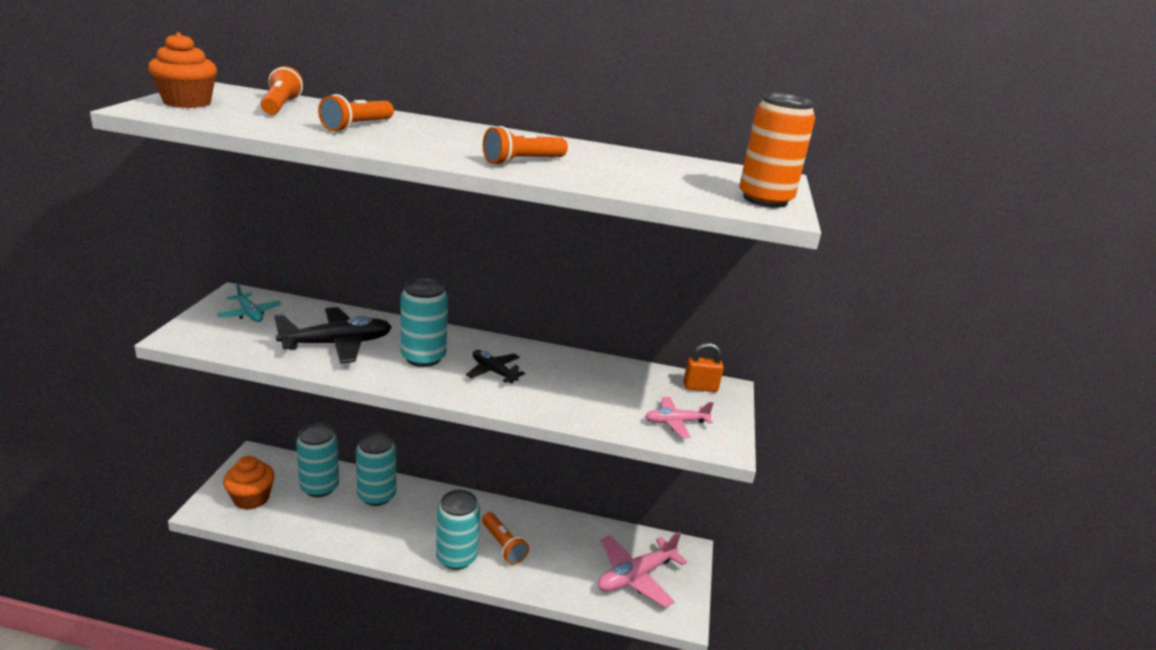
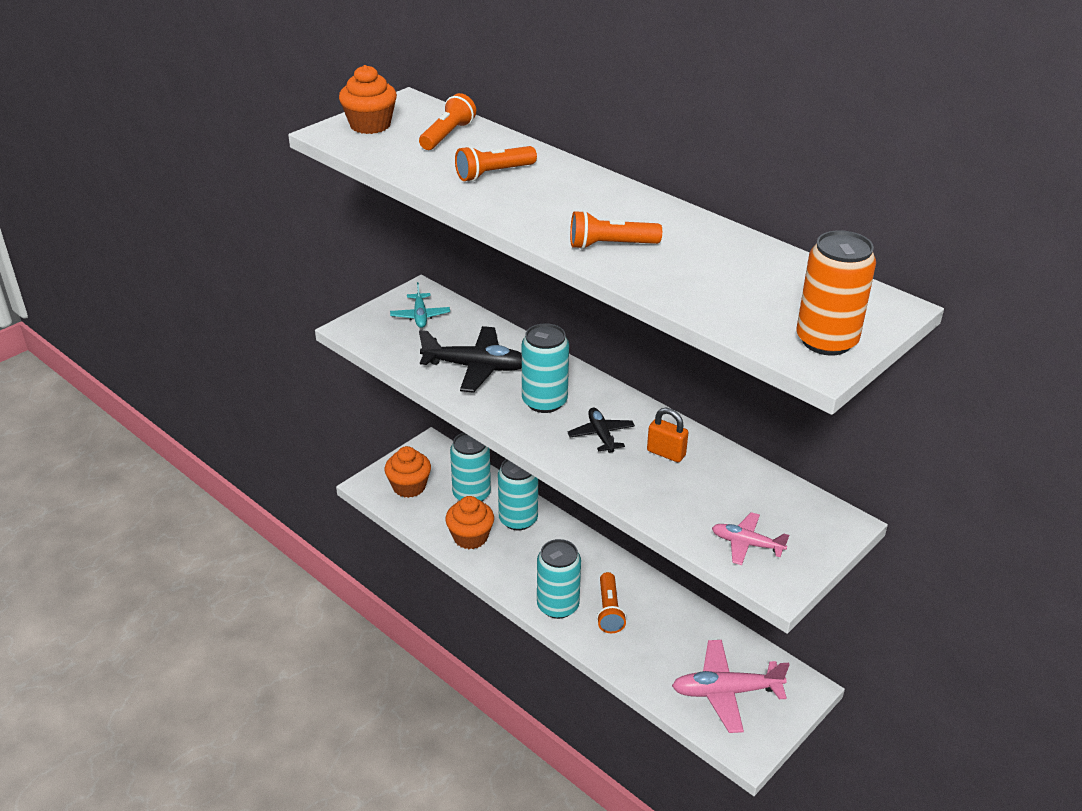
camera: 35 degrees right, 10 degrees up
orange padlock [683,343,724,392] -> orange padlock moved to [647,408,688,462]
none -> orange cupcake [445,496,494,549]

